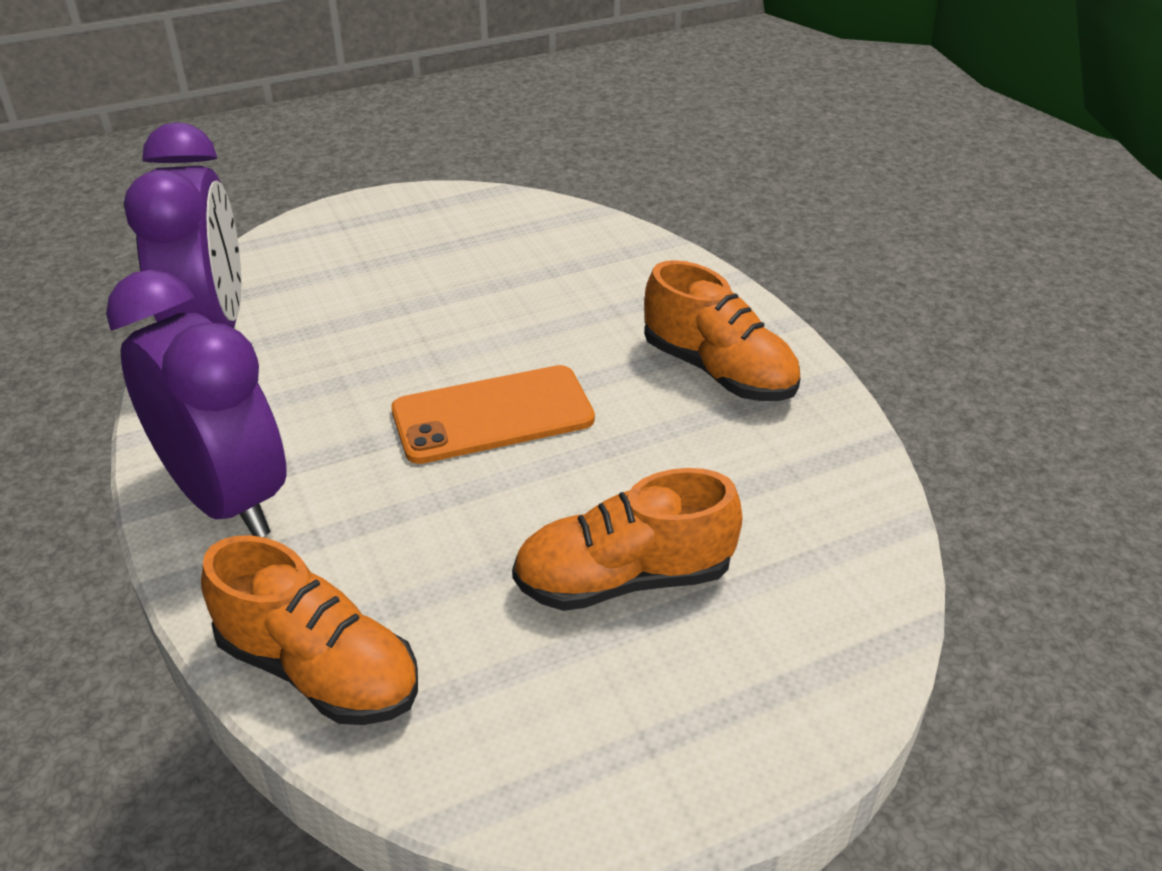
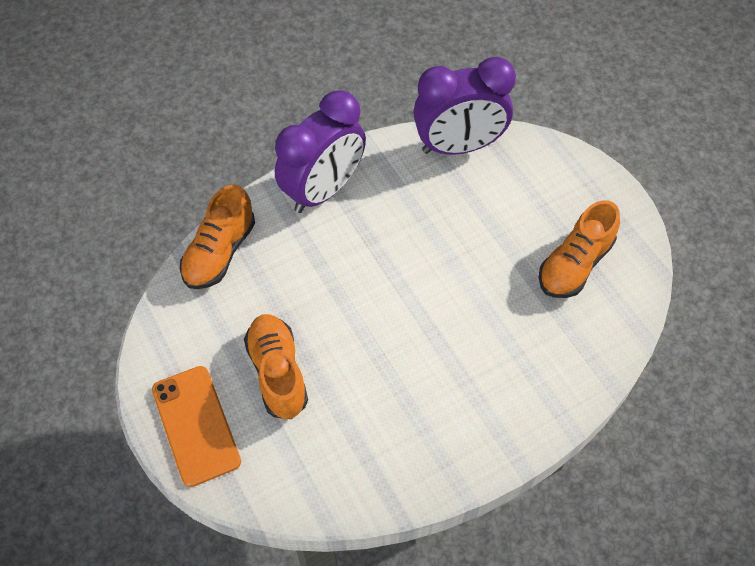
camera: 85 degrees right, 20 degrees up
orange phone [391,365,595,464] -> orange phone moved to [152,366,241,487]
orange shoe [644,260,801,401] -> orange shoe moved to [539,200,620,298]

